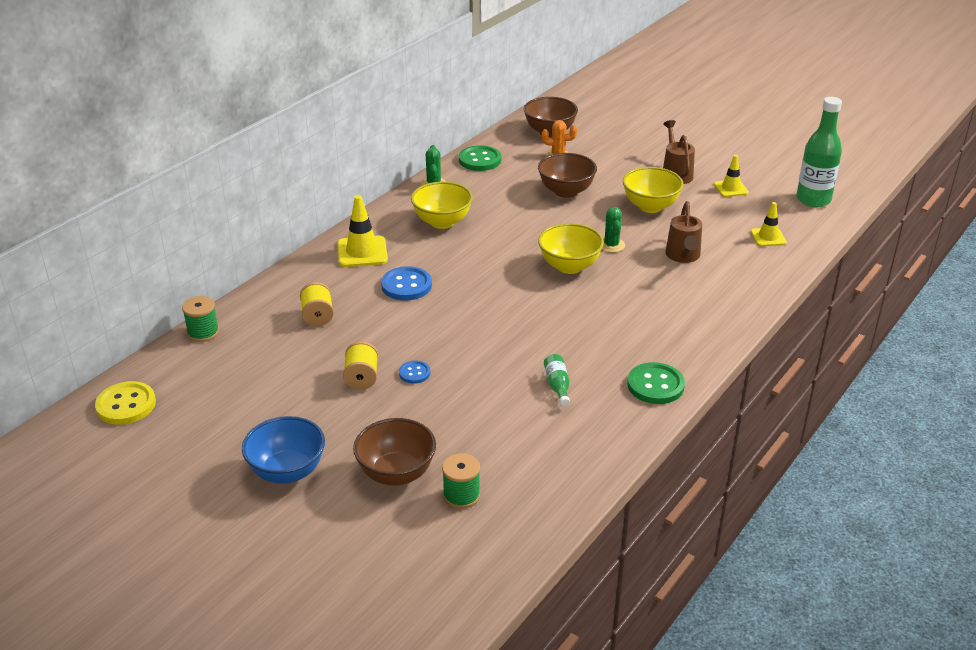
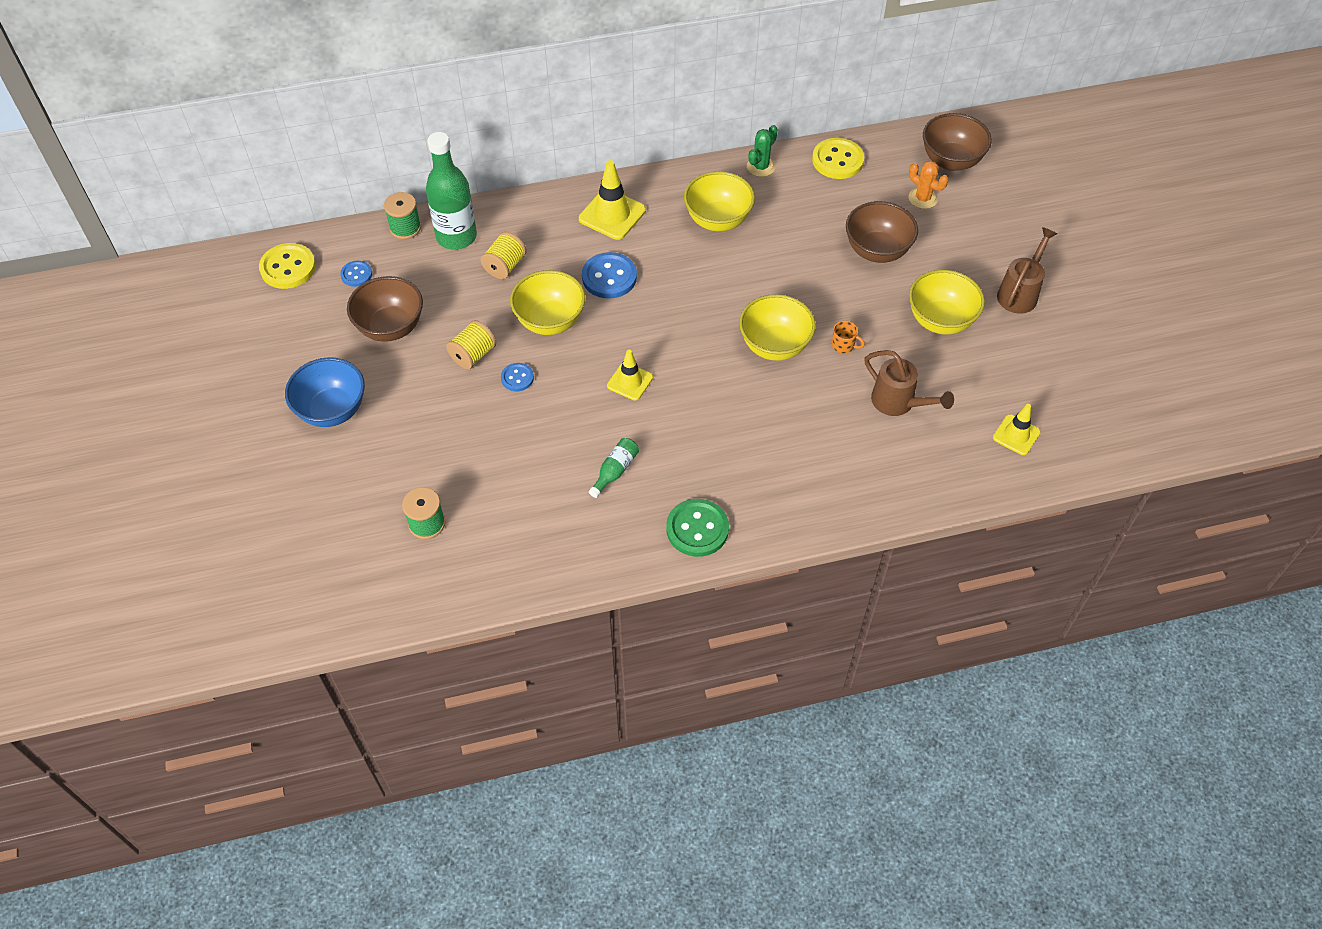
camera: 40 degrees right, 20 degrees up
brown bowl [353,418,436,486] -> brown bowl moved to [347,276,423,342]
green button [459,145,501,171] -> yellow button [812,138,864,179]
green cactus [602,207,625,253] -> orange mug [832,321,865,353]
brown watering can [665,201,702,263] -> brown watering can turned 90 degrees counterclockwise [865,350,954,416]
yellow traffic cone [714,155,749,197] -> yellow traffic cone moved to [607,350,653,401]
green bottle [796,97,842,207] -> green bottle moved to [426,132,477,250]
none -> blue button [340,261,372,287]
none -> yellow bowl [510,270,585,335]

